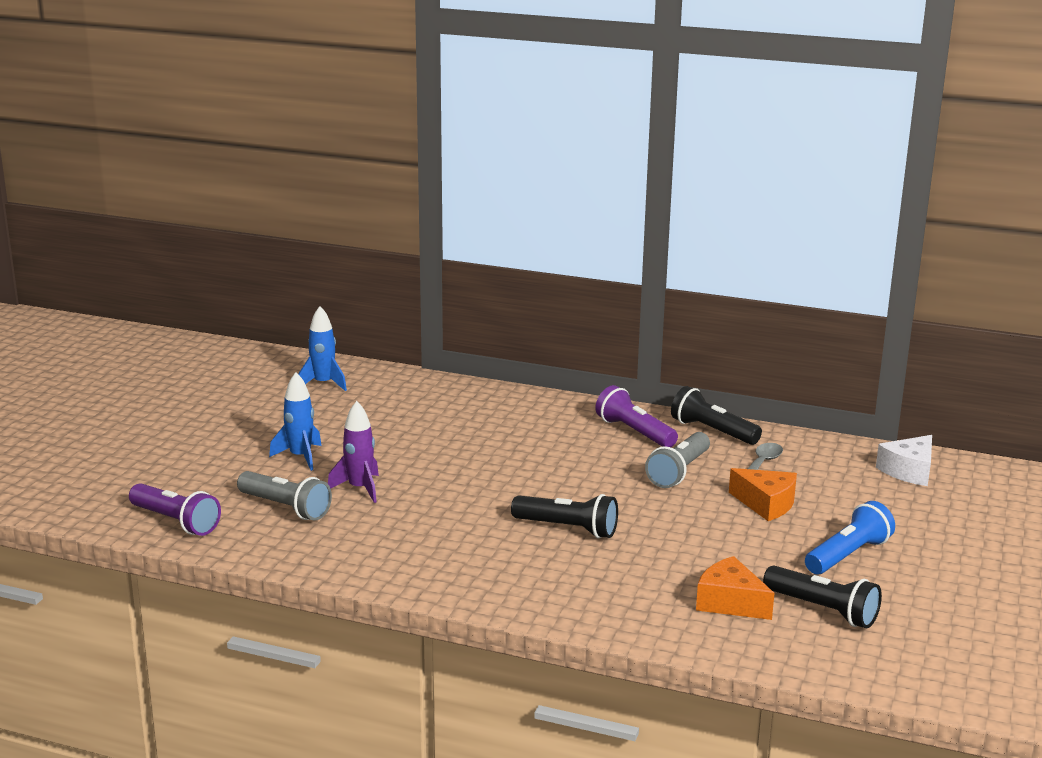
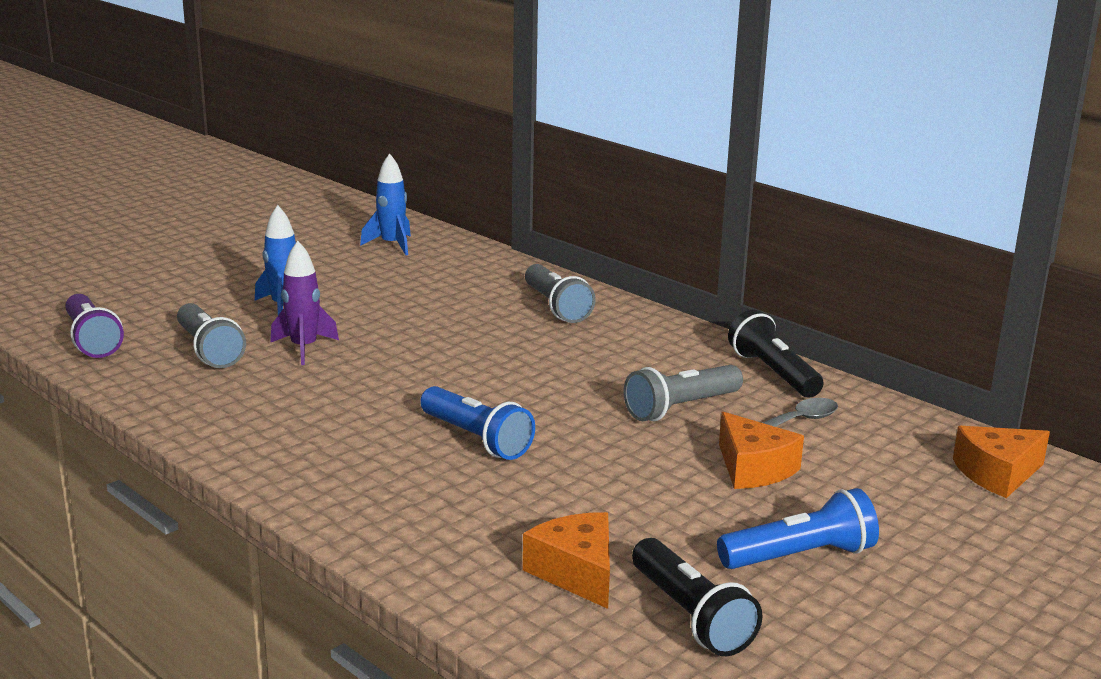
camera: 25 degrees right, 0 degrees up
black flashlight [511,494,618,539] -> blue flashlight [420,386,535,460]
purple flashlight [595,385,678,447] -> none
white cheese [876,435,932,486] -> orange cheese [953,426,1050,498]
none -> grey flashlight [525,264,596,323]

